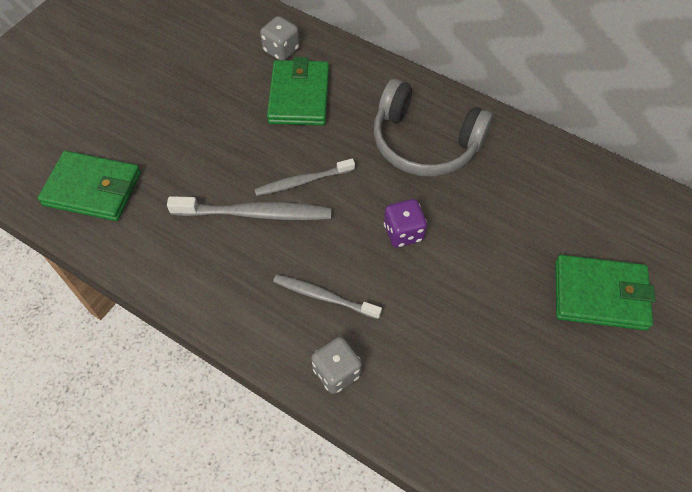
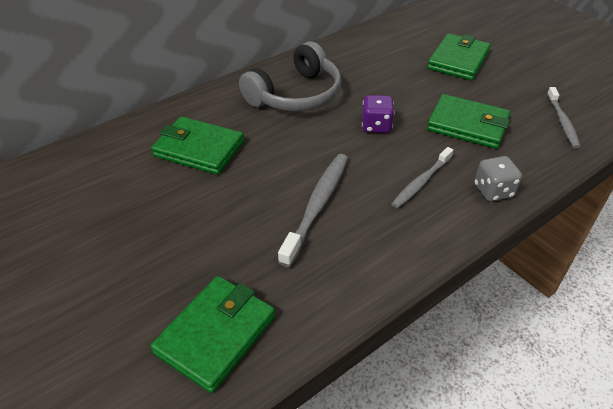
camera: 70 degrees left, 15 degrees down
grey toothbrush [254,158,355,196] -> grey toothbrush moved to [547,87,580,148]
grey dice [260,16,300,60] -> none
none -> green wallet [427,94,510,149]

